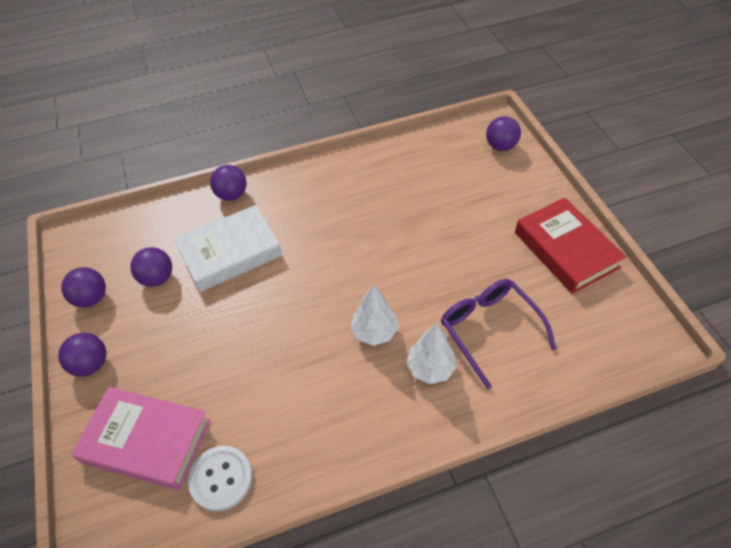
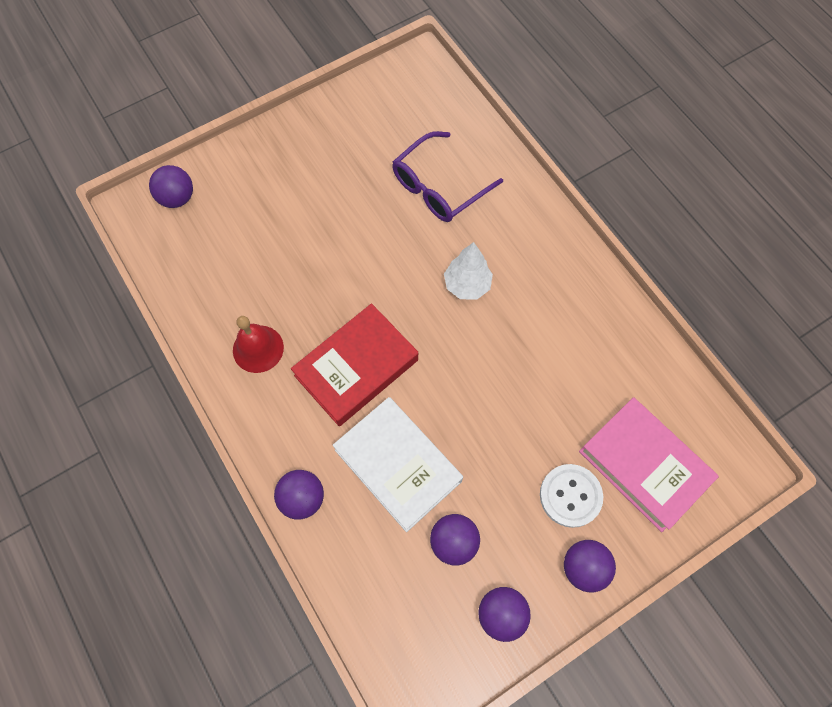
camera: 105 degrees left, 15 degrees up
pink book [71,387,210,490] -> pink book turned 45 degrees counterclockwise [579,397,719,532]
white button [188,446,252,511] -> white button moved to [540,464,603,528]
white tree [406,323,457,384] -> none
red book [515,198,626,294] -> red book moved to [291,303,418,426]
none -> red bell [233,316,284,373]

